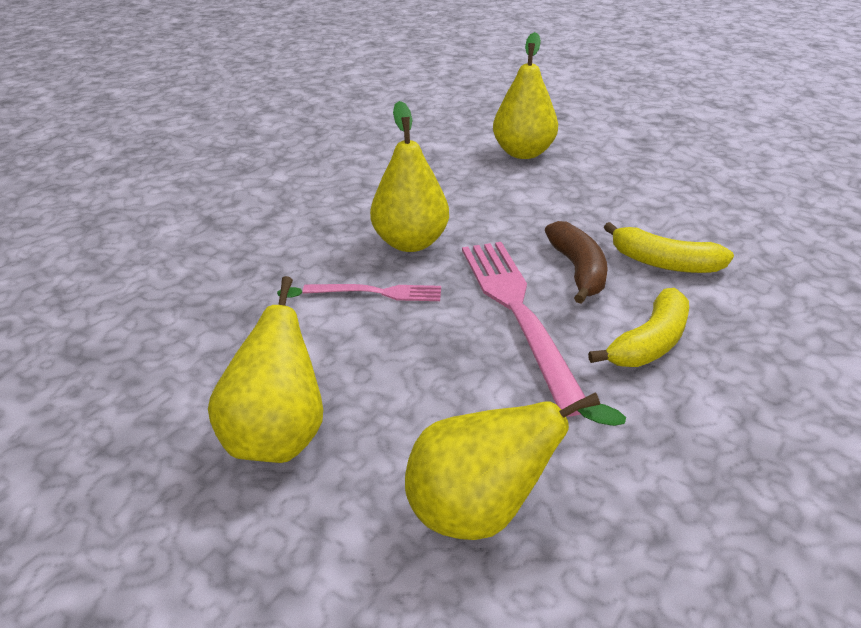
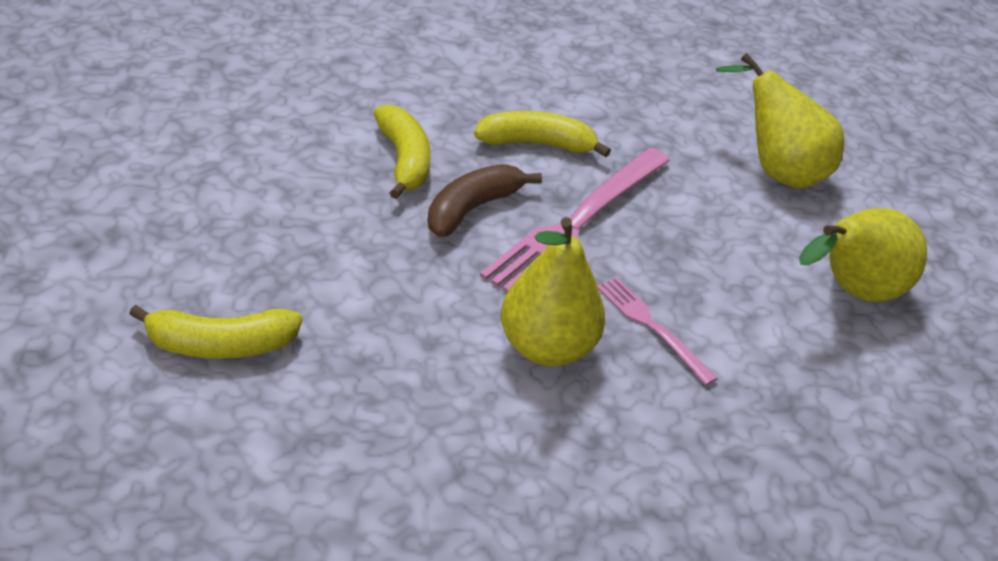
camera: 135 degrees left, 5 degrees up
yellow pear [493,32,558,159] -> yellow banana [129,305,302,359]

